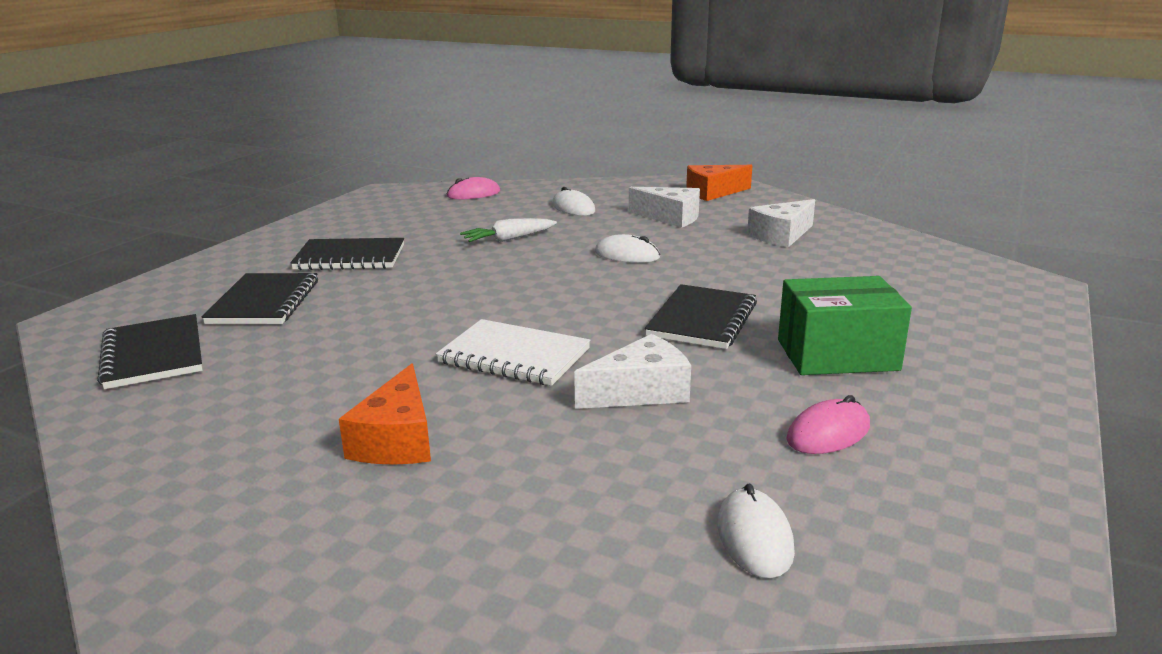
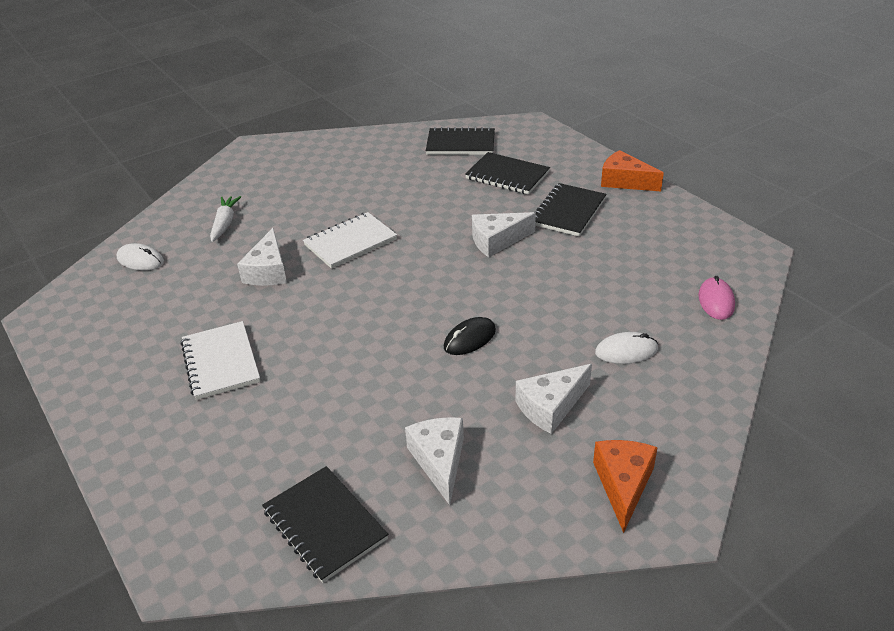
camera: 120 degrees right, 15 degrees up
orange cheese [339,363,431,465] -> orange cheese moved to [601,150,664,191]
white carrot [460,218,557,242] -> white carrot moved to [210,196,241,242]
white mouse [595,234,660,263] -> black mouse [444,317,496,355]
black notebook [645,284,757,349] -> black notebook moved to [262,466,388,583]
green box [778,276,912,375] -> white notebook [181,321,260,400]
pink mouse [786,395,870,454] -> none
none -> white cheese [472,212,536,257]

